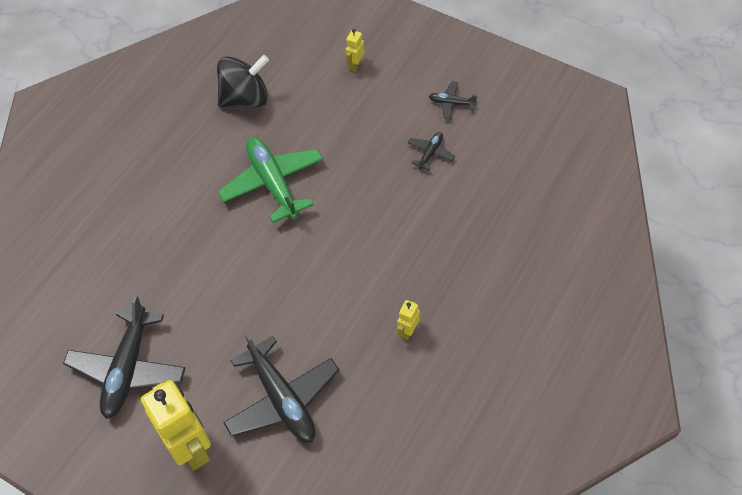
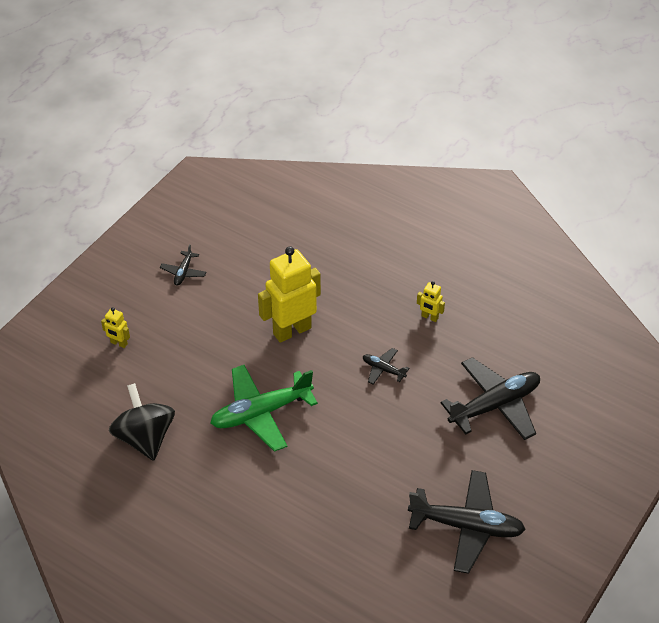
camera: 90 degrees left, 10 degrees down
yellow robot [141,380,211,470] -> yellow robot moved to [258,246,321,343]
black plane [407,132,455,170] -> black plane moved to [363,348,409,385]

